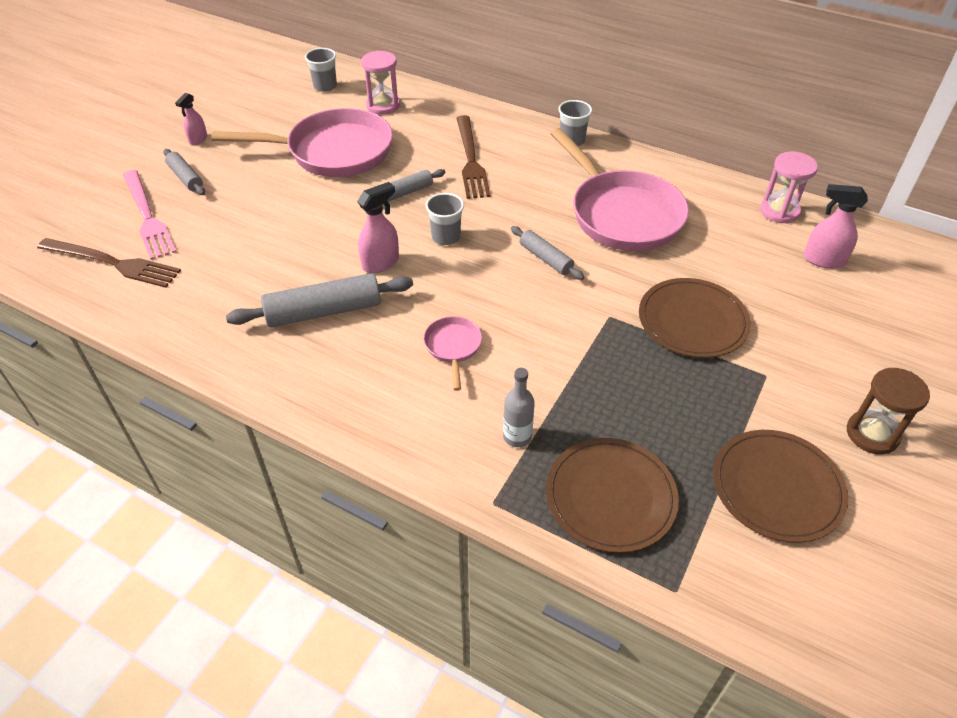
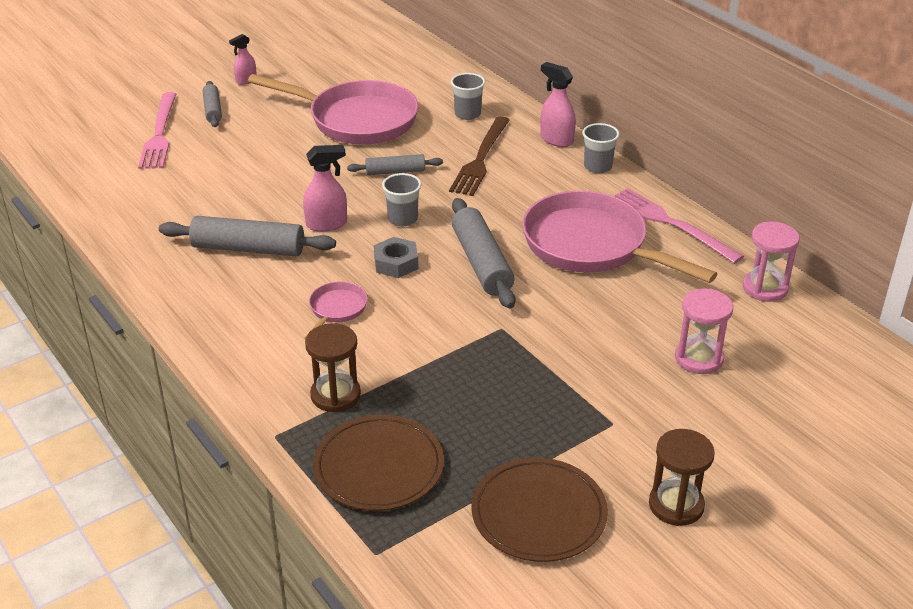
camera: 25 degrees right, 10 degrees down
brown fork [37,238,181,288] -> none
grey cup [305,48,337,92] -> grey cup moved to [451,73,485,120]
pink hourglass [361,51,400,115] -> pink hourglass moved to [675,288,733,374]
grey bottle [503,368,535,447] -> brown hourglass [305,323,361,412]
grey rolling pin [511,226,584,280] -> grey rolling pin [452,198,516,309], size x1.72
pink pan [550,128,689,251] -> pink pan turned 135 degrees clockwise [522,191,718,283]
brown plate [639,278,750,358] -> none
pink spray bottle [804,184,868,269] -> pink spray bottle moved to [540,62,576,147]
none -> grey nut [374,237,418,278]
none -> pink fork [615,188,744,264]

